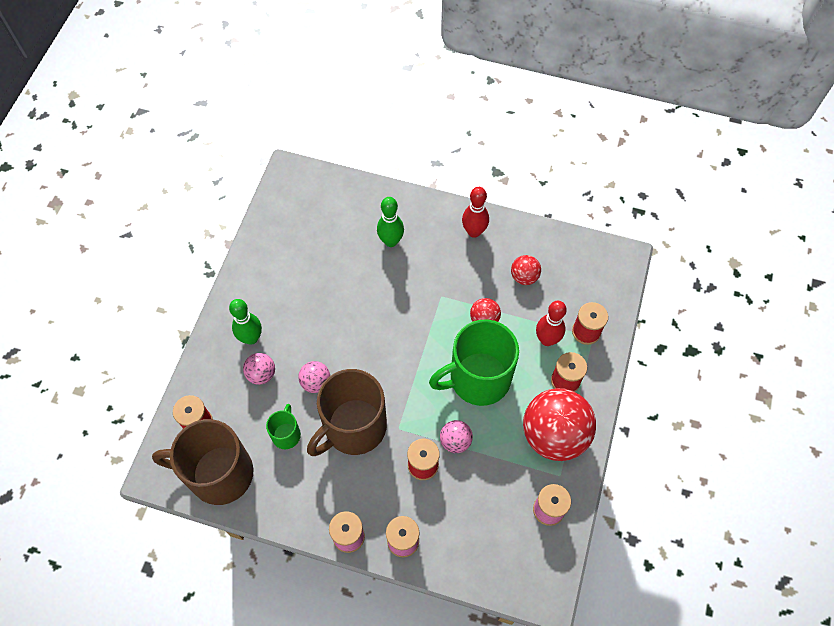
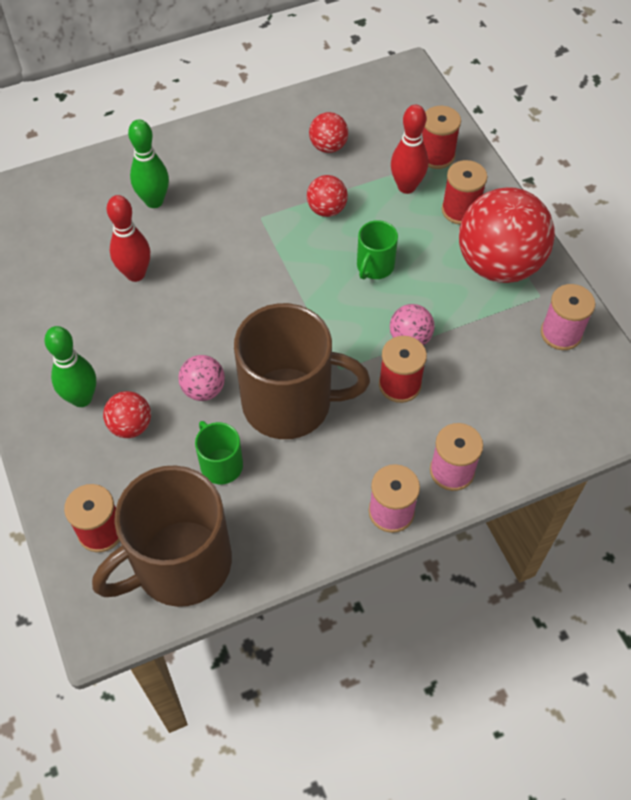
camera: 40 degrees left, 5 degrees down
pink ball [243,353,275,385] -> red ball [103,391,151,438]
brown mug [307,369,387,456] -> brown mug turned 90 degrees counterclockwise [234,303,370,439]
green mug [429,319,519,406] -> green mug [357,220,398,279], size x0.47
red bowling pin [462,187,489,238] -> red bowling pin moved to [107,195,150,282]

